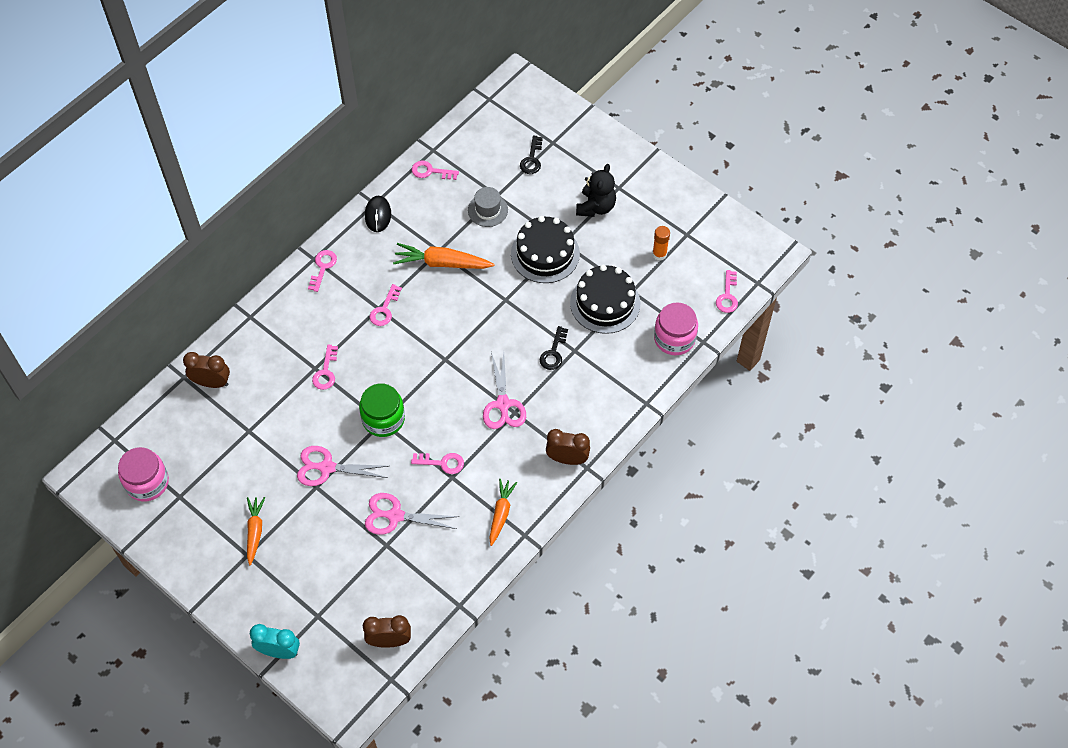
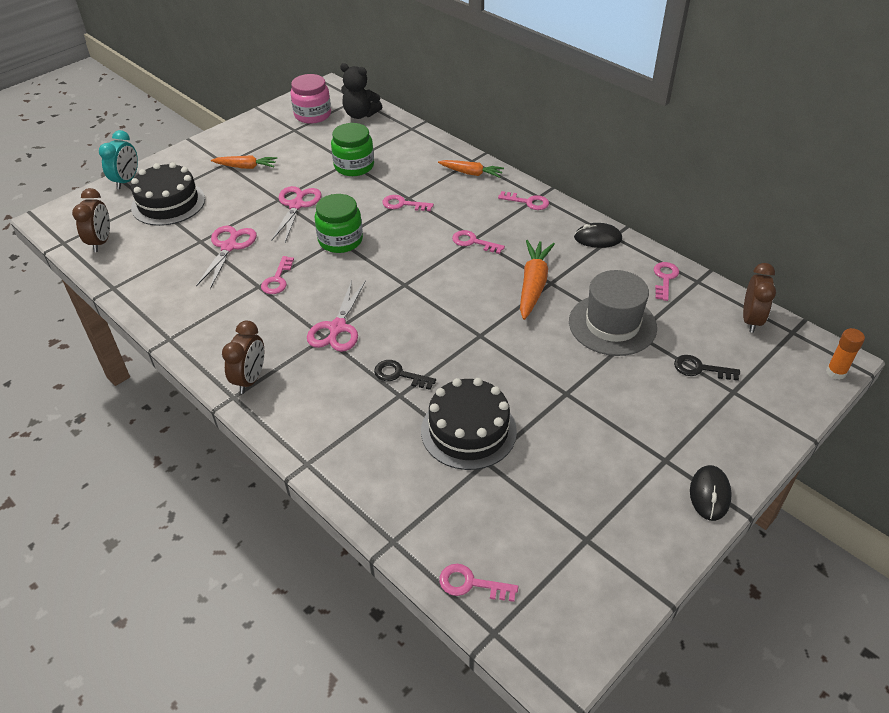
camera: 95 degrees right, 15 degrees down
brown clock [183,352,230,388] -> brown clock moved to [743,263,776,333]
grey hat [468,187,508,227] -> grey hat [569,270,657,356], size x1.72
pink scissors [483,352,526,429] -> pink scissors turned 75 degrees counterclockwise [307,280,366,352]
orange carrot [489,479,517,546] -> orange carrot moved to [438,160,504,178]
black cake [511,216,580,283] -> black cake moved to [131,162,205,226]
black teddy bear [576,164,616,217] -> black teddy bear moved to [340,63,382,119]
orange glue stick [652,226,670,261] -> orange glue stick moved to [826,328,865,380]
pink jar [654,302,698,355] -> none
none -> green jar [331,123,374,176]
none -> black mouse [690,465,732,521]

